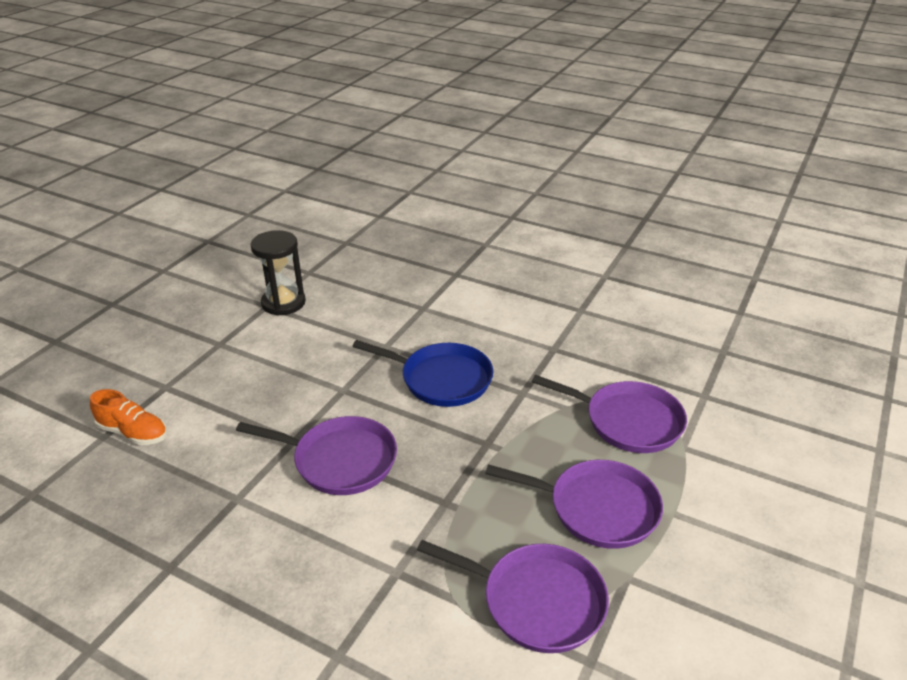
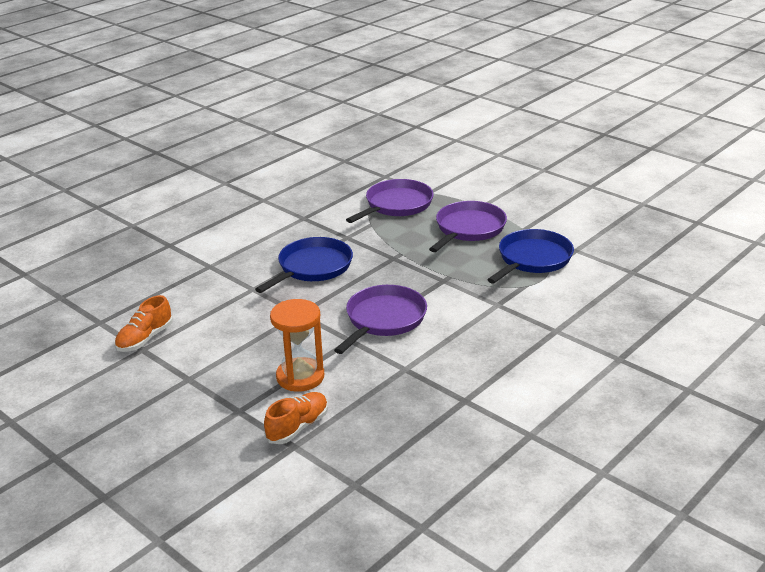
camera: 75 degrees left, 5 degrees down
black hourglass [250,230,306,316] -> orange shoe [115,295,173,352]
purple pan [417,540,609,653] -> blue pan [487,229,574,284]
none -> orange hourglass [270,299,324,392]

